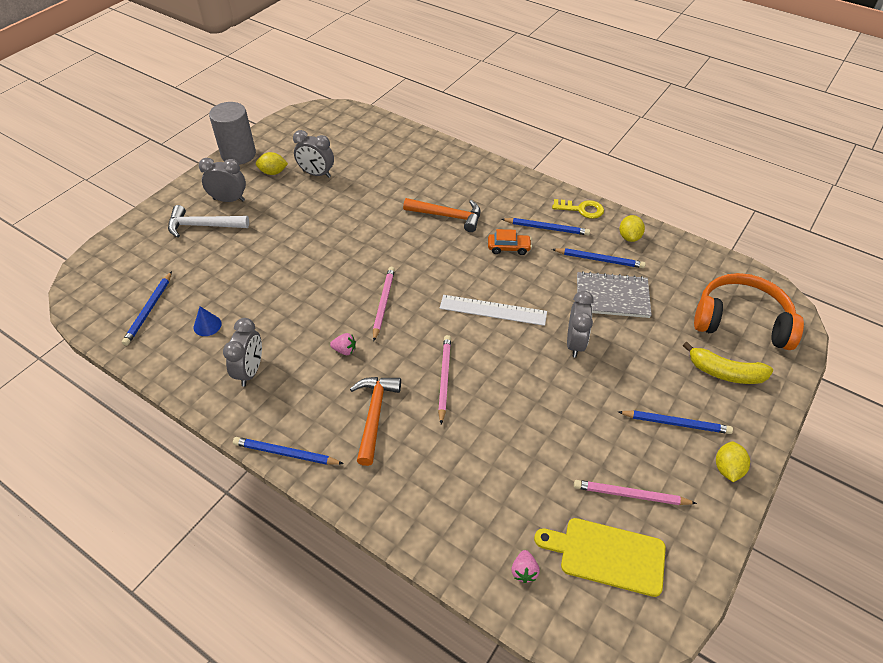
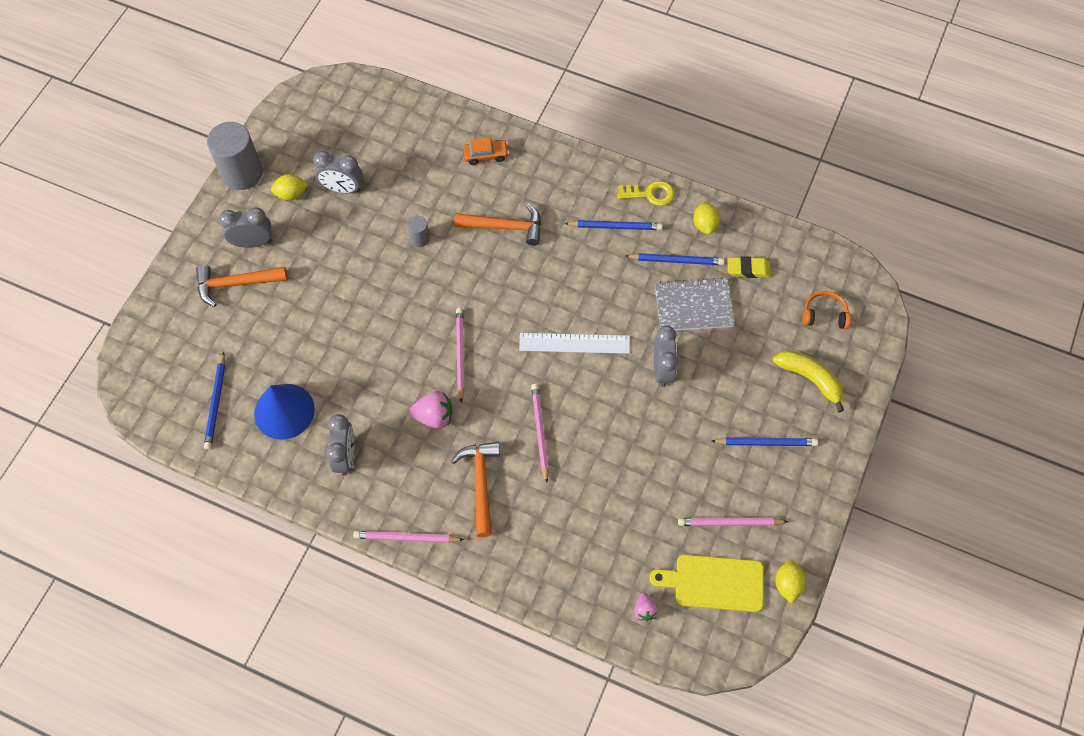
camera: 10 degrees left, 15 degrees up
white hammer [168,205,249,238] -> orange hammer [196,265,288,307]
blue cone [194,306,222,336] -> blue cone [254,384,315,440], size x2.09
blue pencil [233,437,344,465] -> pink pencil [354,531,465,543]
pink strawberry [330,333,356,355] -> pink strawberry [409,391,452,429], size x1.66
orange car [488,229,532,255] -> orange car moved to [463,137,509,165]
yellow banana [683,342,773,384] -> yellow banana turned 150 degrees counterclockwise [773,350,844,412]
orange headphones [694,273,804,350] -> orange headphones [802,291,851,329], size x0.47
yellow lemon [716,441,750,482] -> yellow lemon moved to [775,560,806,604]
none -> grey cylinder [407,216,430,247]
none -> yellow eraser [727,256,771,278]

